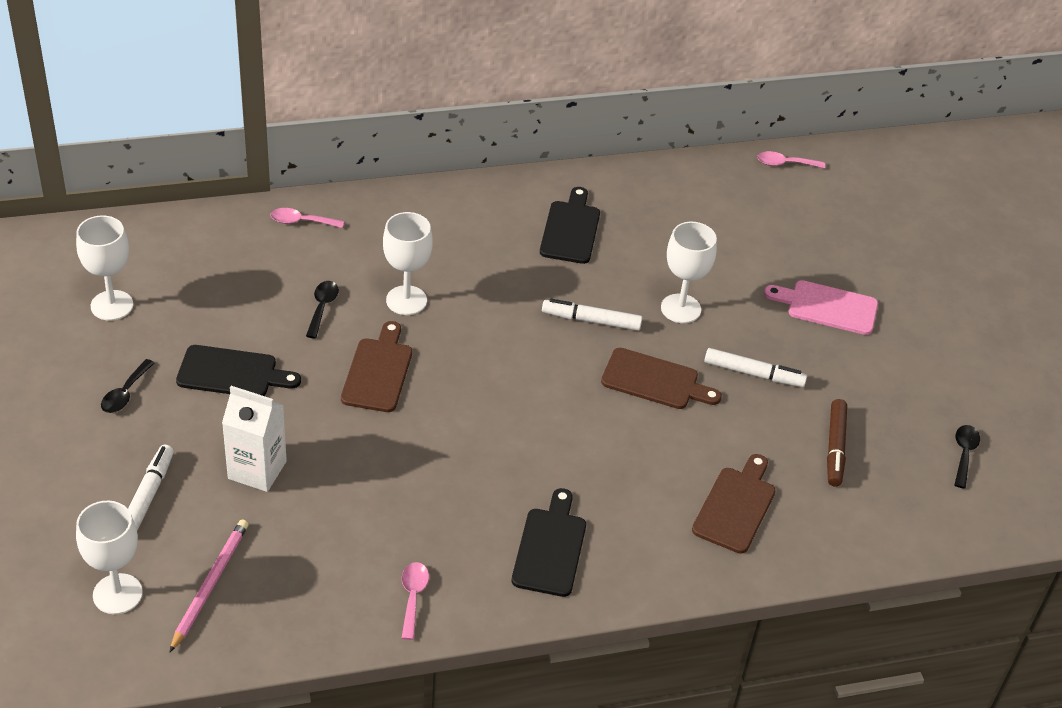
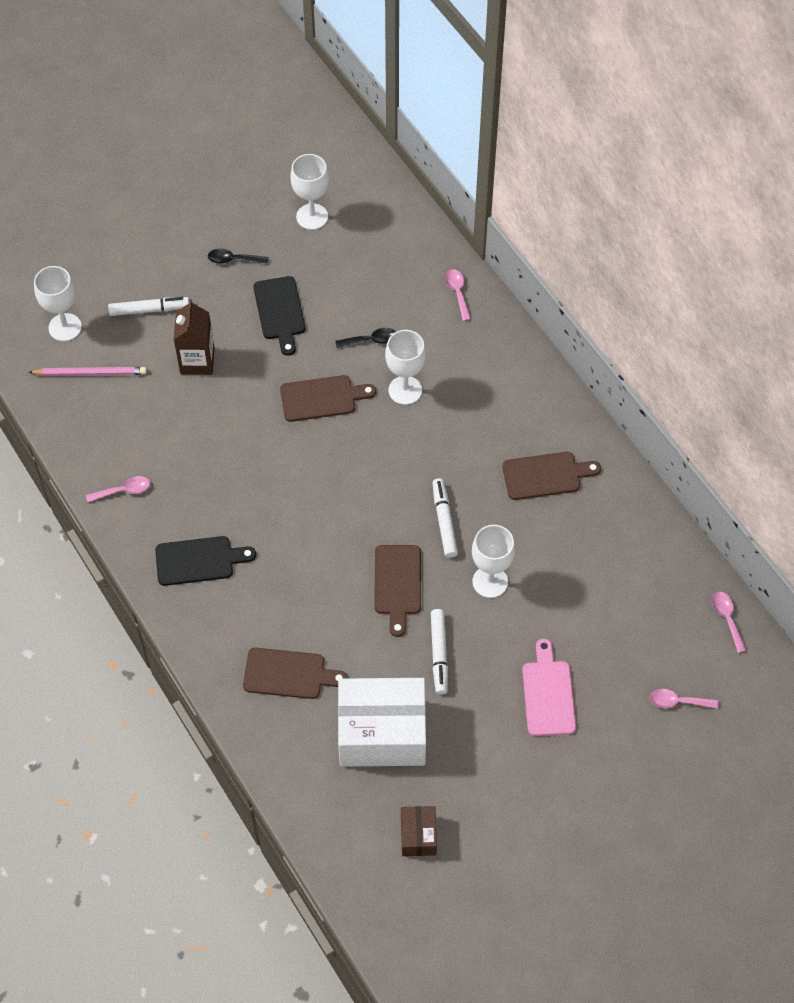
camera: 75 degrees right, 15 degrees up
white carton [222,386,287,492] -> brown carton [174,299,215,375]
black cutting board [540,187,600,264] -> brown cutting board [502,452,601,500]
brown marker [827,399,847,486] -> white box [338,678,426,767]
black spoon [955,425,980,489] -> brown box [401,806,437,856]
none -> pink spoon [649,689,719,709]

